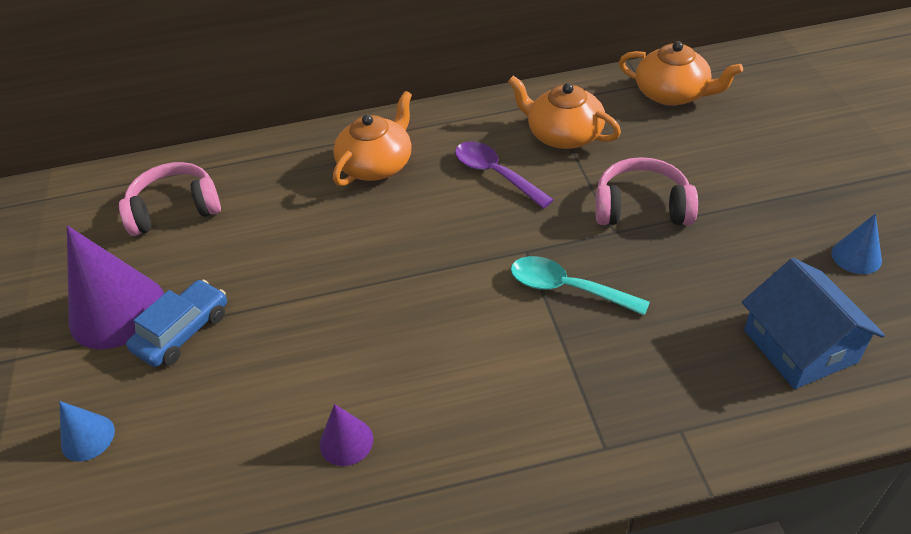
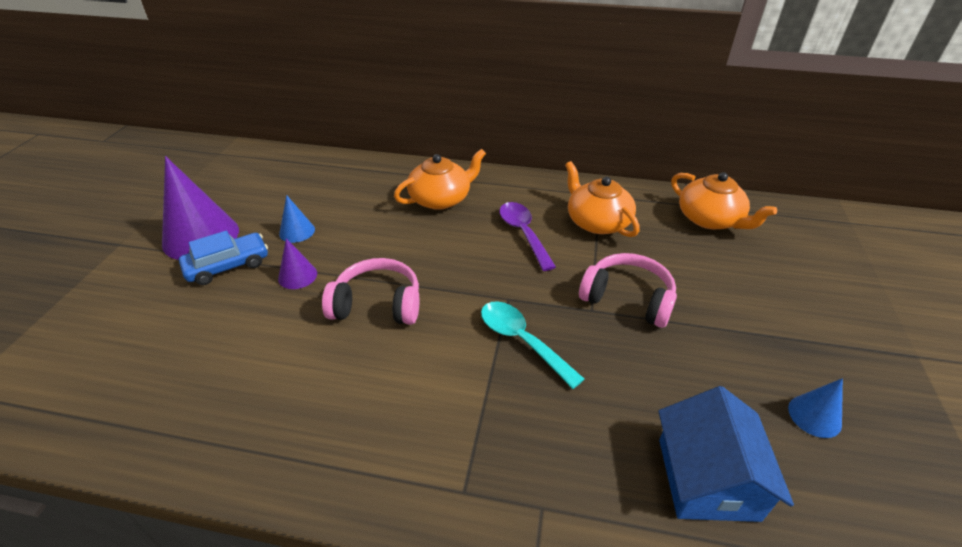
camera: 20 degrees right, 5 degrees down
blue cone [59,401,115,461] -> blue cone moved to [279,195,315,243]
pink headphones [119,162,221,236] -> pink headphones moved to [322,258,419,325]
purple cone [320,404,373,466] -> purple cone moved to [278,238,317,289]

